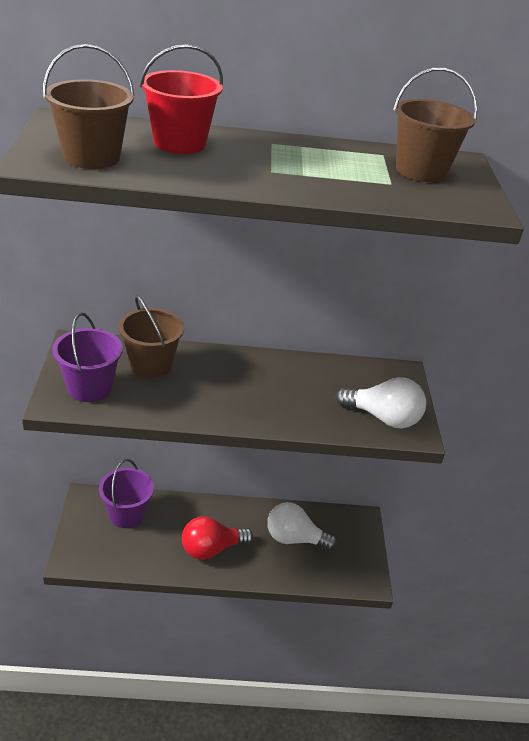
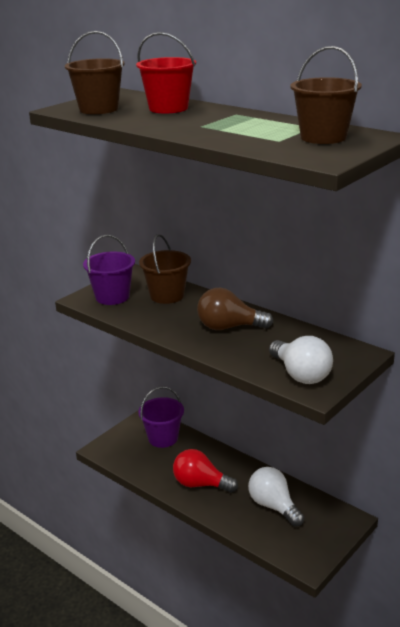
camera: 45 degrees right, 10 degrees down
none -> brown light bulb [197,288,273,330]

